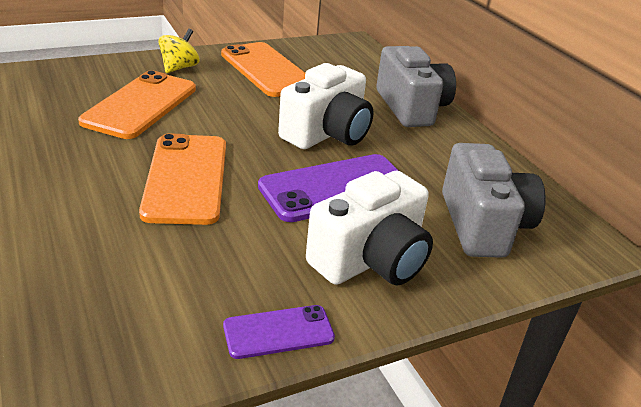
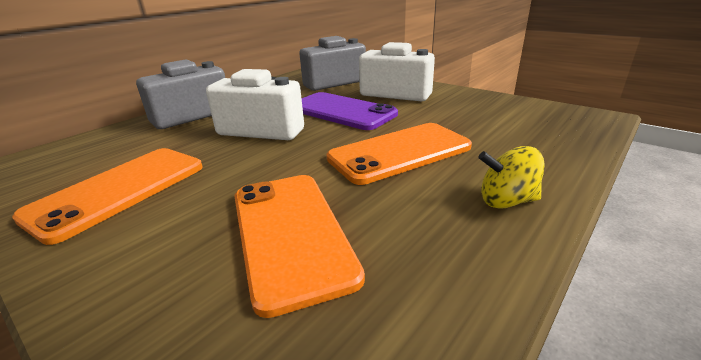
camera: 110 degrees left, 5 degrees down
orange phone [78,70,196,139] -> orange phone turned 75 degrees clockwise [234,175,365,318]
yellow spinning top [158,29,200,73] -> yellow spinning top moved to [478,146,545,209]
purple phone [223,305,335,359] -> none

